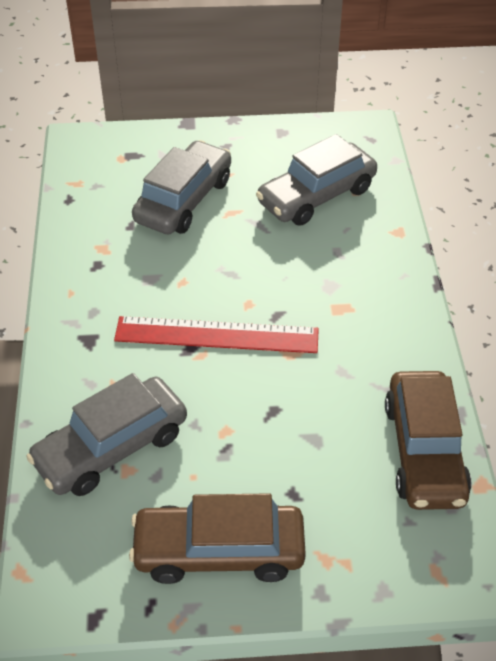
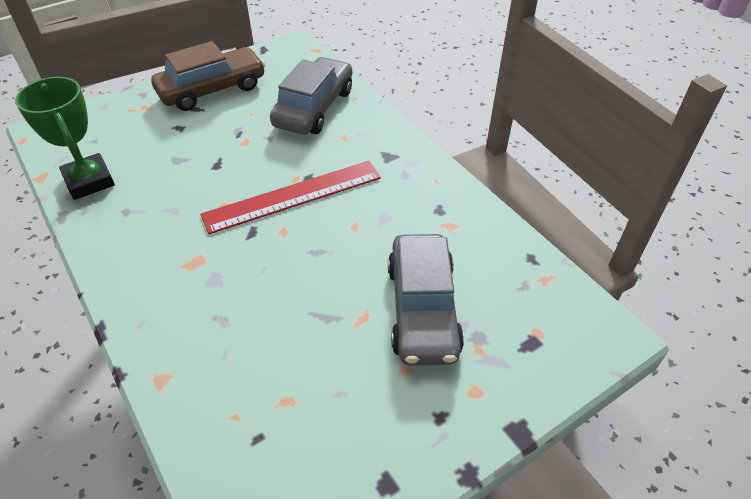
camera: 150 degrees right, 0 degrees up
grey car [256,134,377,226] -> none
brown car [385,371,472,510] -> green trophy [15,77,115,200]

